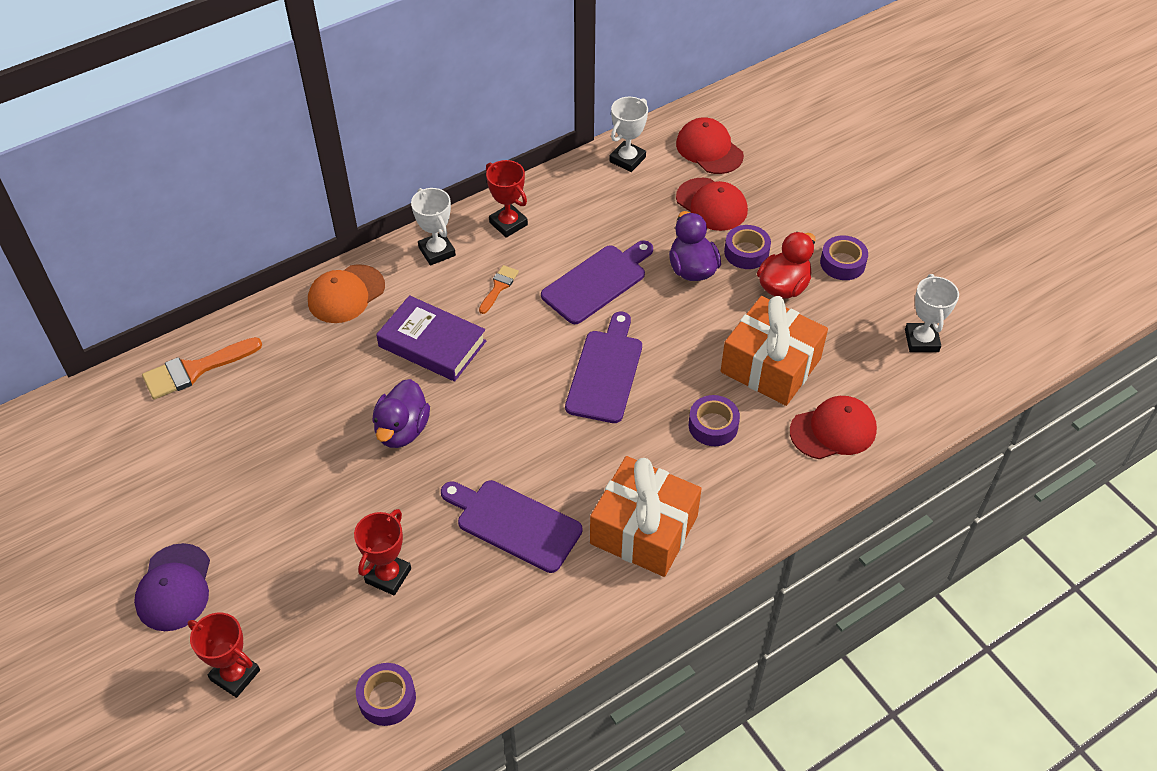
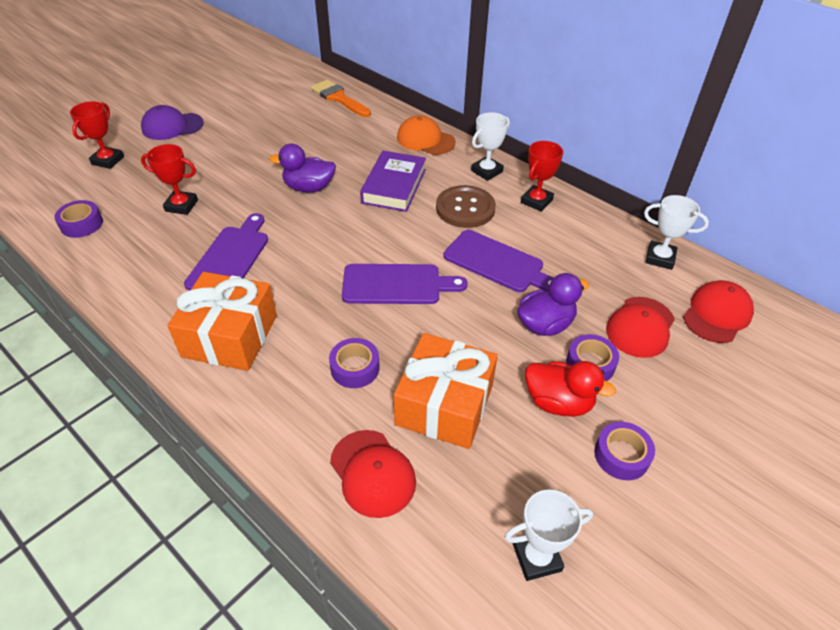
camera: 75 degrees right, 5 degrees down
orange brush [479,265,519,314] -> brown button [436,185,496,228]

